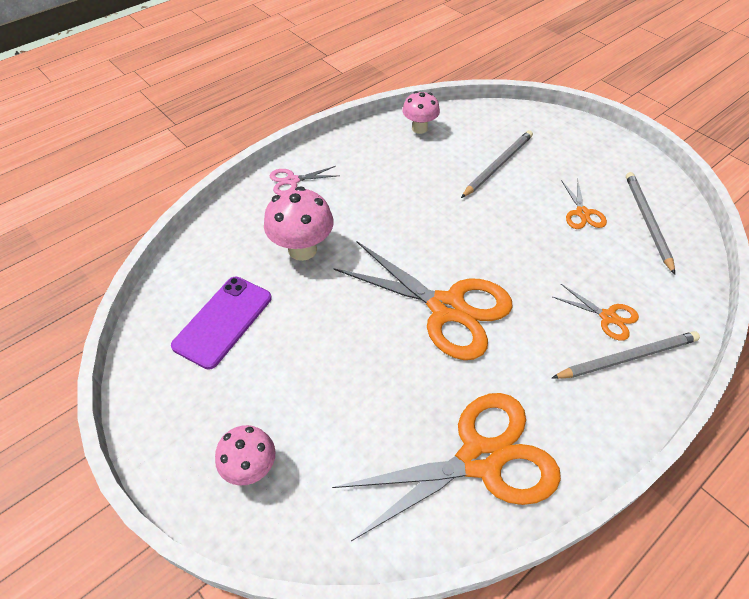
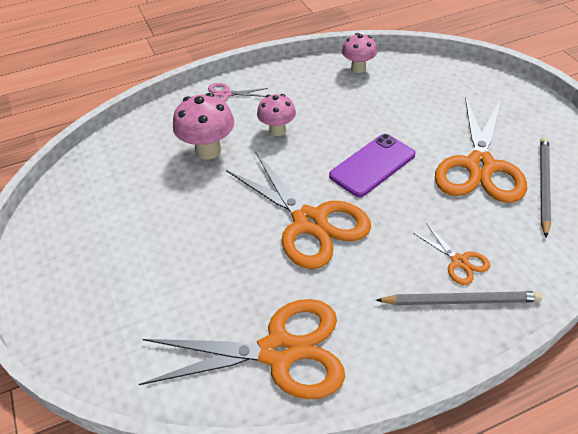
camera: 20 degrees right, 5 degrees down
purple phone [171,277,272,370] -> purple phone moved to [329,134,416,197]
pink mushroom [215,425,276,485] -> pink mushroom moved to [257,94,296,136]
grey pencil [461,130,533,198] -> none
orange scissors [561,179,607,229] -> orange scissors [435,97,527,203], size x2.21

